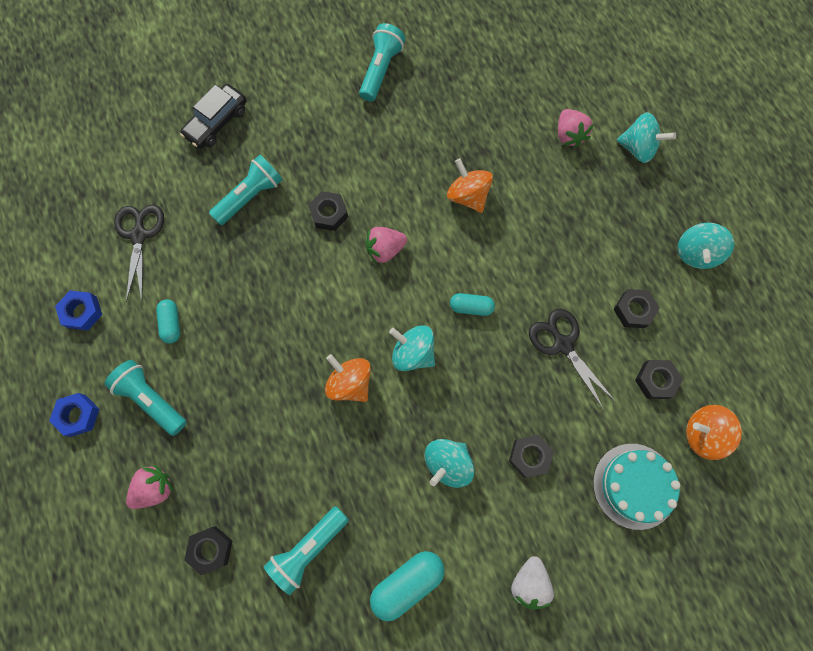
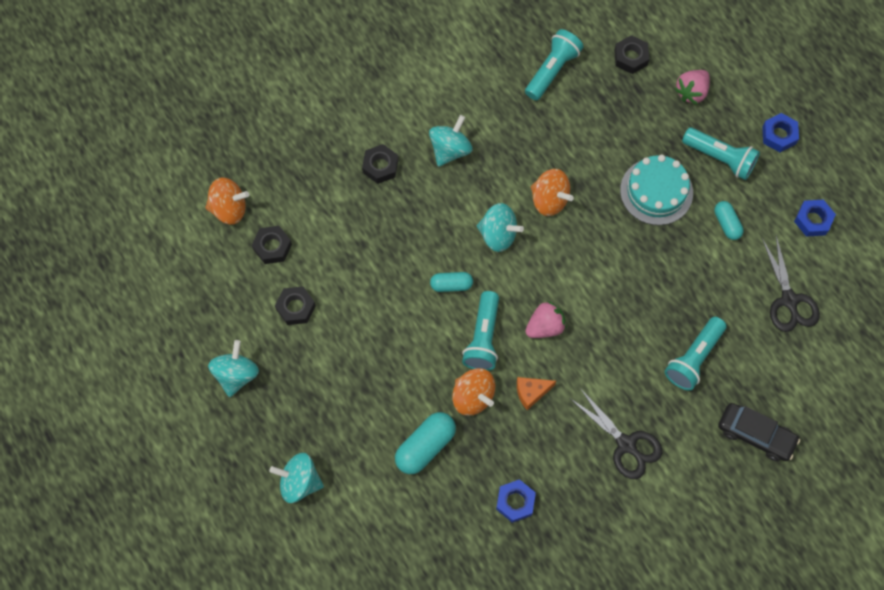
camera: 170 degrees right, 5 degrees down
black car [180,84,247,149] -> black car turned 90 degrees clockwise [718,403,800,461]
black nut [308,191,348,231] -> none
turquoise flashlight [359,23,405,102] -> turquoise flashlight moved to [462,291,499,371]
turquoise capsule [370,551,445,621] -> turquoise capsule moved to [395,412,456,474]
white strawberry [511,556,554,609] -> none
black scissors [529,309,616,410] -> black scissors moved to [571,388,662,479]
pink strawberry [558,109,594,147] -> none
turquoise cake [593,444,680,530] -> turquoise cake moved to [620,155,693,225]
none -> blue nut [496,479,536,523]
none -> orange cheese [517,377,556,410]

